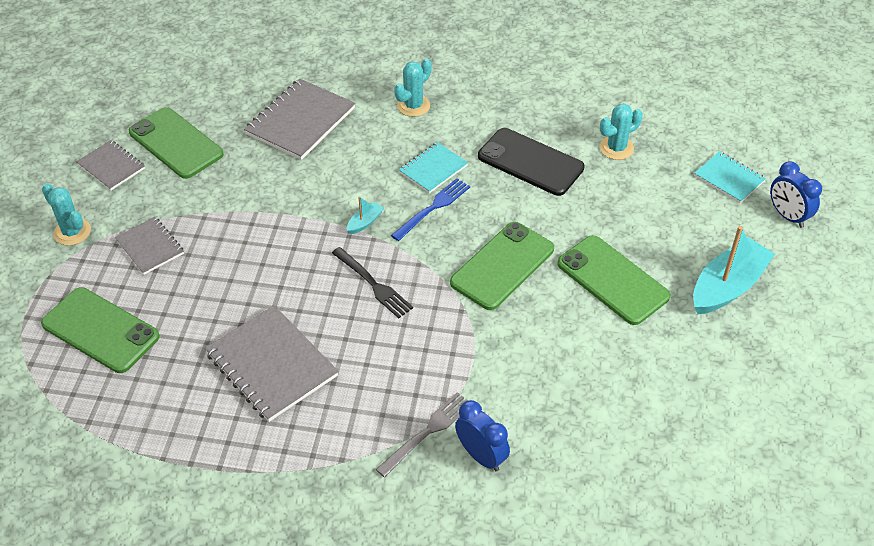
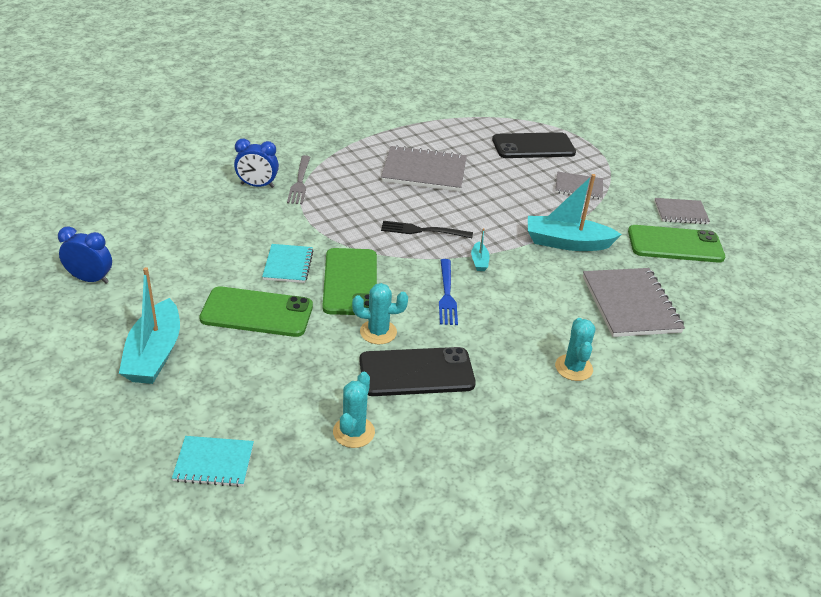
camera: 135 degrees right, 10 degrees down
green phone [41,287,160,373] -> black phone [492,132,576,158]
turquoise cactus [42,183,91,246] -> turquoise cactus moved to [352,283,408,344]
turquoise notebook [399,142,468,193] -> turquoise notebook moved to [262,244,313,283]
blue clock [770,161,822,228] -> blue clock moved to [58,226,112,284]
none -> turquoise boat [528,174,622,251]

